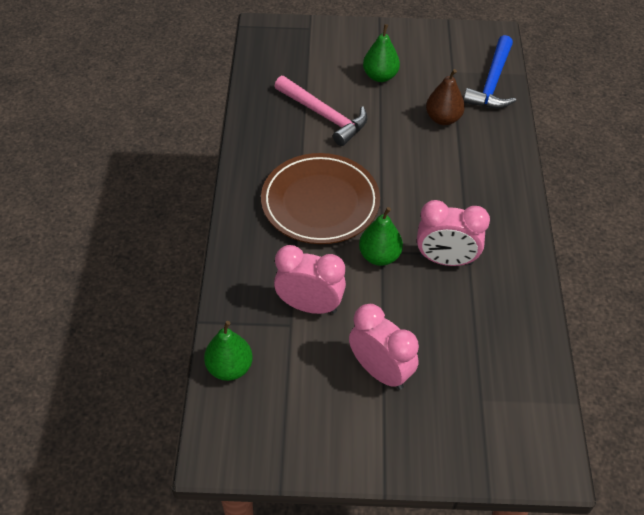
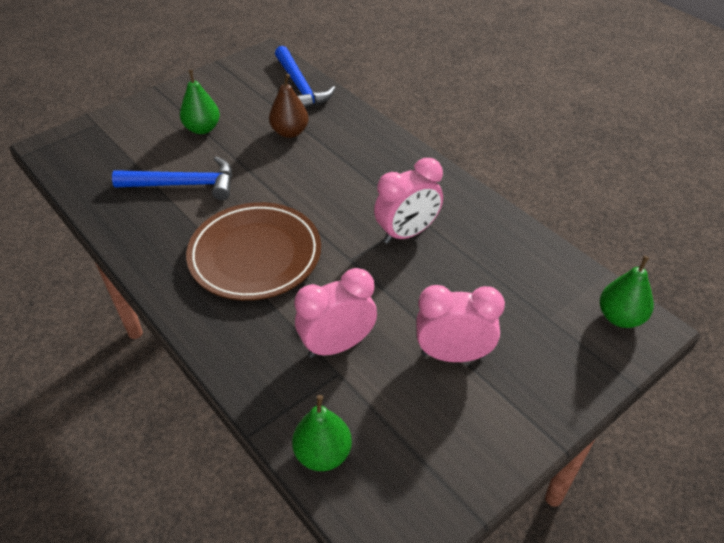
camera: 40 degrees left, 5 degrees down
pink hammer [275,76,368,146] -> blue hammer [112,156,232,200]
green pear [359,207,403,266] -> green pear moved to [600,256,654,328]

